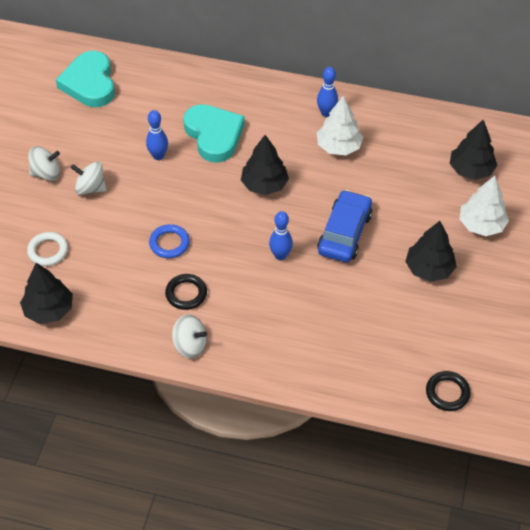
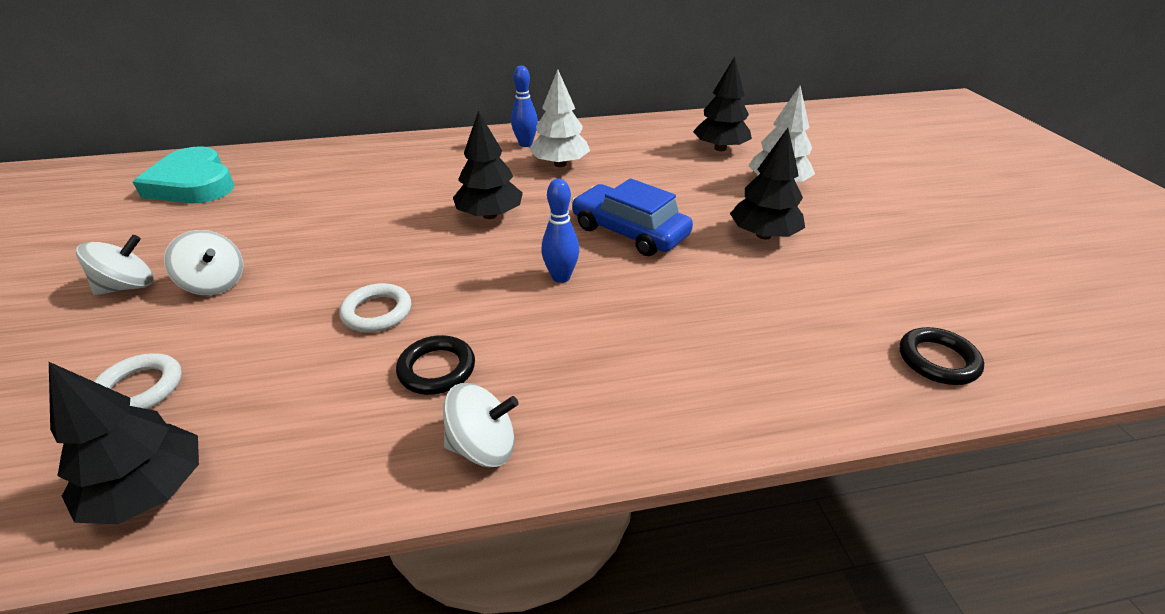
camera: 25 degrees left, 15 degrees down
white spinning top [71,162,106,195] -> white spinning top turned 135 degrees counterclockwise [164,230,243,295]
blue bowling pin [146,110,168,160] -> none
blue ring [149,224,190,258] -> white ring [339,283,411,332]
turquoise heart [183,104,244,163] -> none
blue car [317,190,372,262] -> blue car turned 45 degrees counterclockwise [572,178,693,256]

